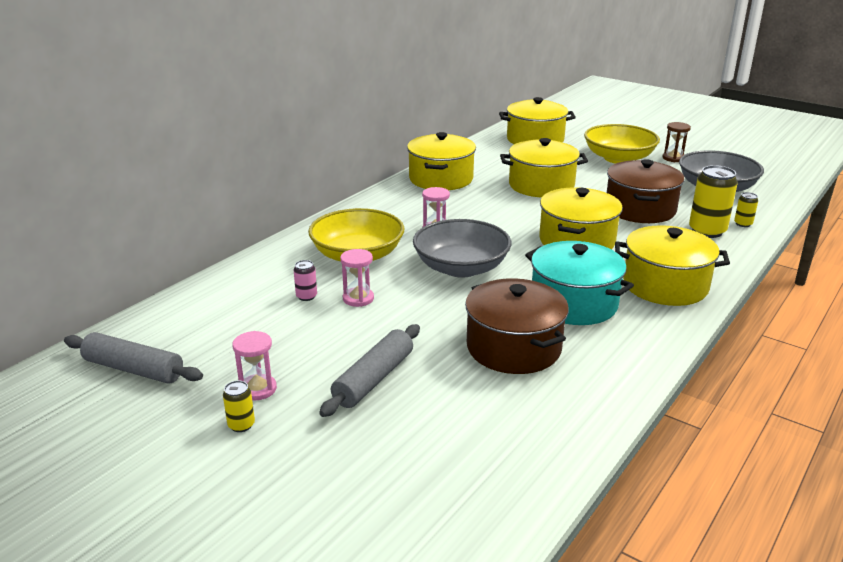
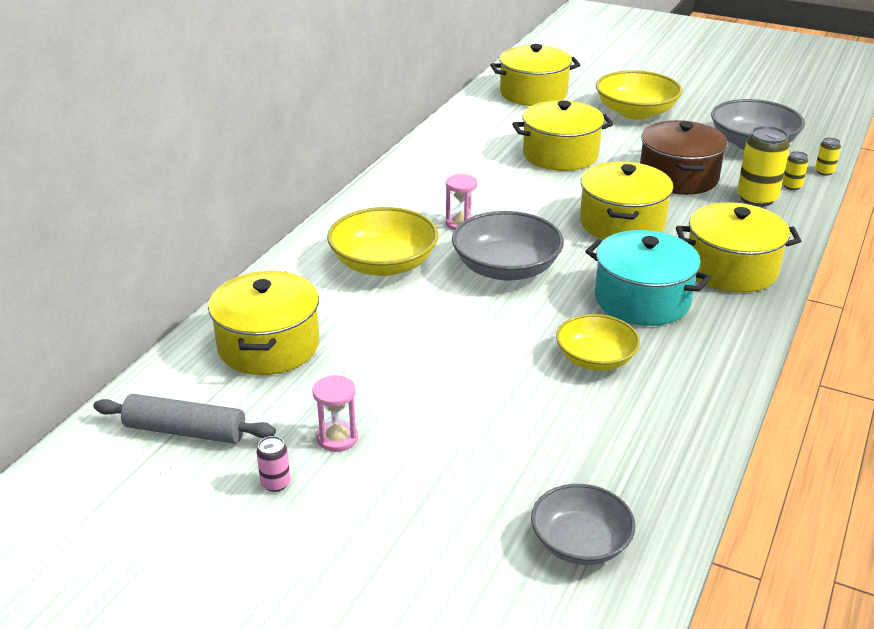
camera: 10 degrees left, 5 degrees up
yellow can [223,380,255,432] -> yellow can moved to [815,137,841,176]
pink can [294,260,317,301] -> pink can moved to [256,436,291,492]
grey rolling pin [319,324,420,417] -> none
pink hourglass [340,249,374,307] -> none
yellow pot [407,132,476,190] -> yellow pot moved to [208,271,319,375]
brown pot [465,278,569,374] -> yellow bowl [556,314,640,371]
brown hourglass [662,122,691,162] -> none
none -> grey bowl [531,484,635,565]

